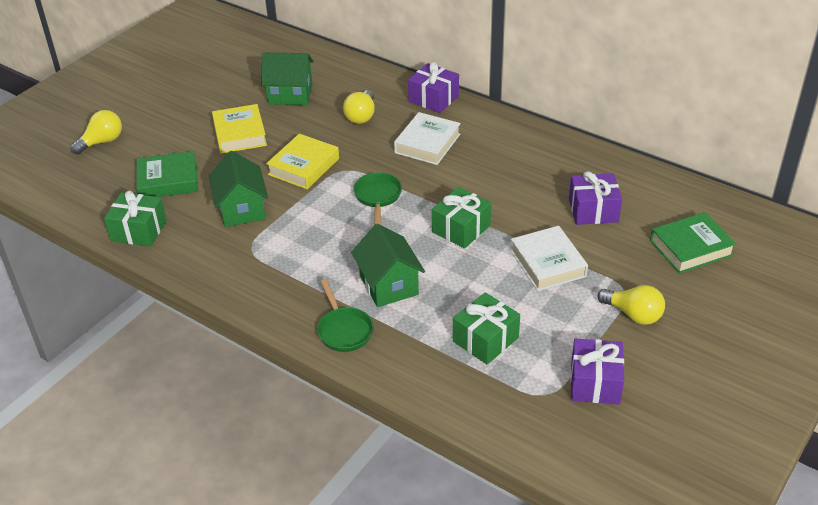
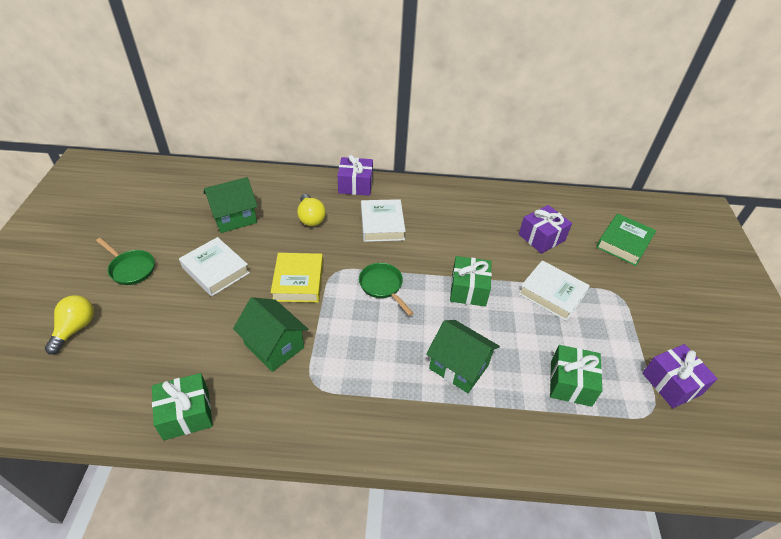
camera: 35 degrees left, 5 degrees up
green book [136,151,198,197] -> none
yellow book [212,104,267,154] -> white book [179,237,250,297]
green pan [317,279,374,352] -> green pan moved to [96,238,155,285]
yellow light bulb [598,285,665,325] -> none

